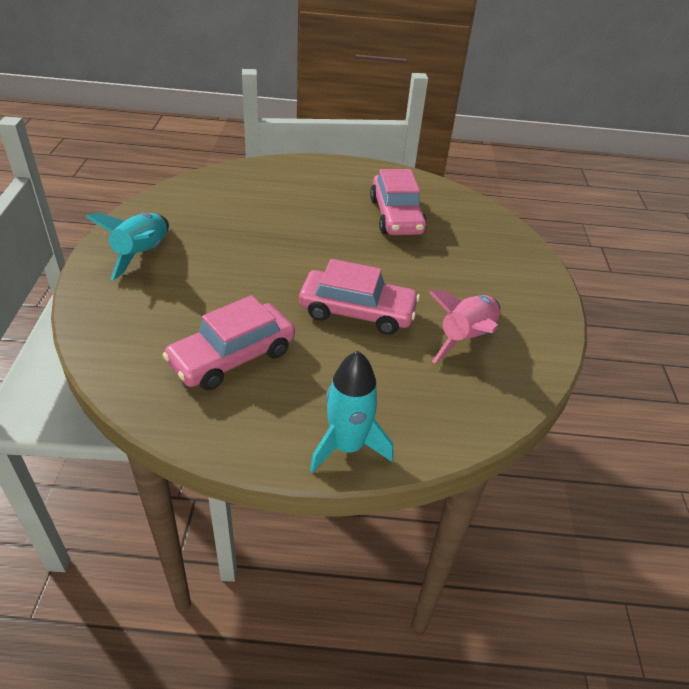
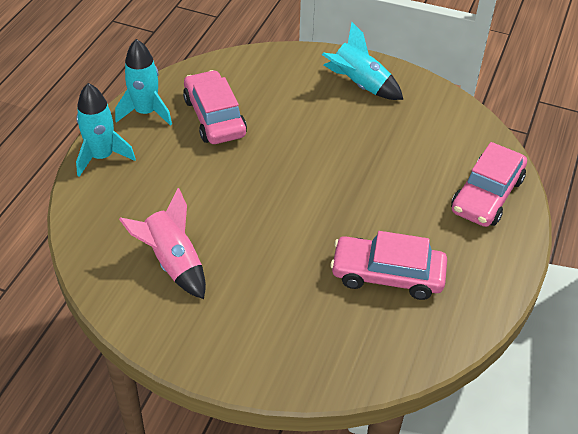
camera: 110 degrees right, 5 degrees up
pink car [299,259,420,335] -> pink car moved to [451,142,527,227]
none -> turquoise rocket [115,39,172,126]

